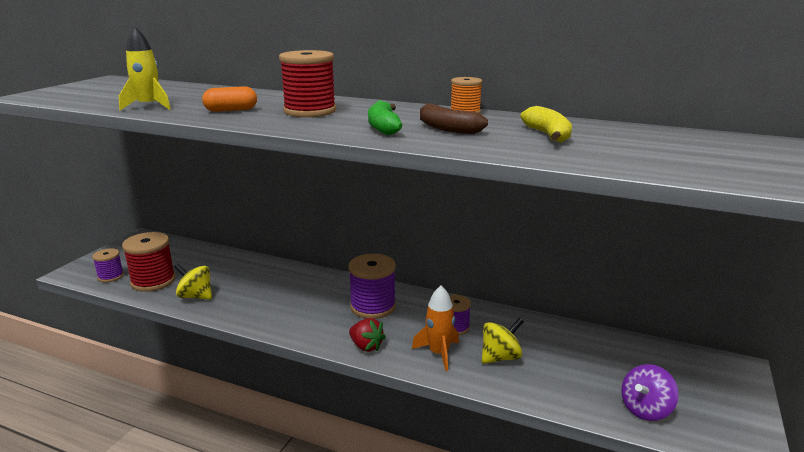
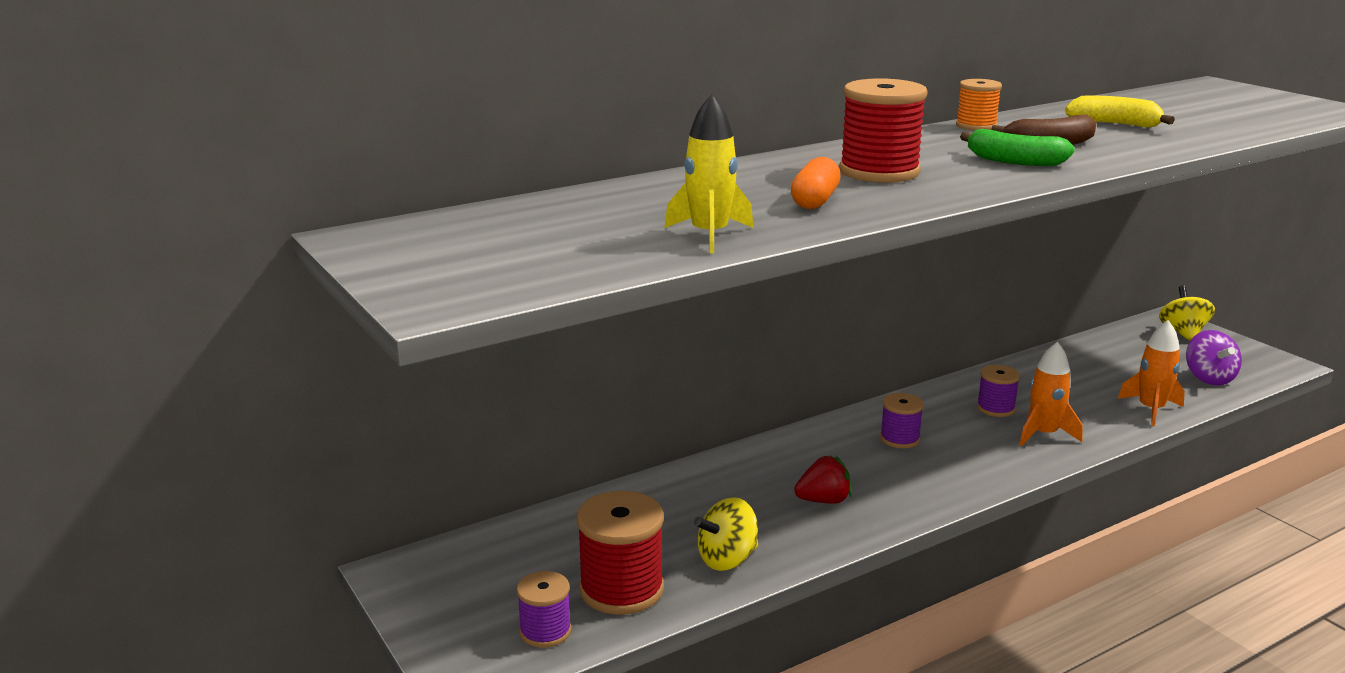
camera: 55 degrees left, 0 degrees up
purple spool [348,254,396,319] -> purple spool [880,393,924,448], size x0.58
red strawberry [349,318,386,352] -> red strawberry moved to [794,456,852,504]
yellow spinning top [482,318,524,364] -> yellow spinning top moved to [1159,285,1215,341]
none -> orange rocket [1118,320,1185,426]

